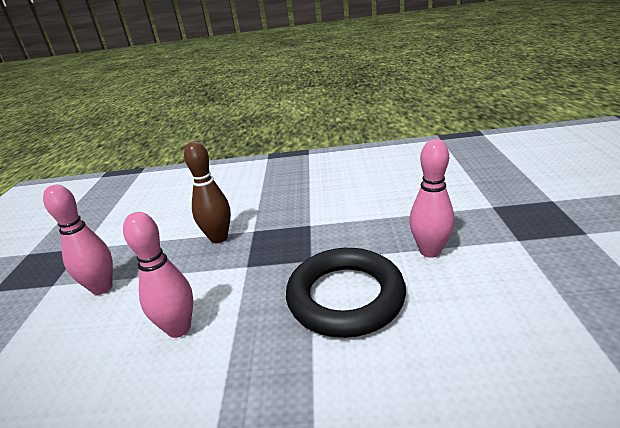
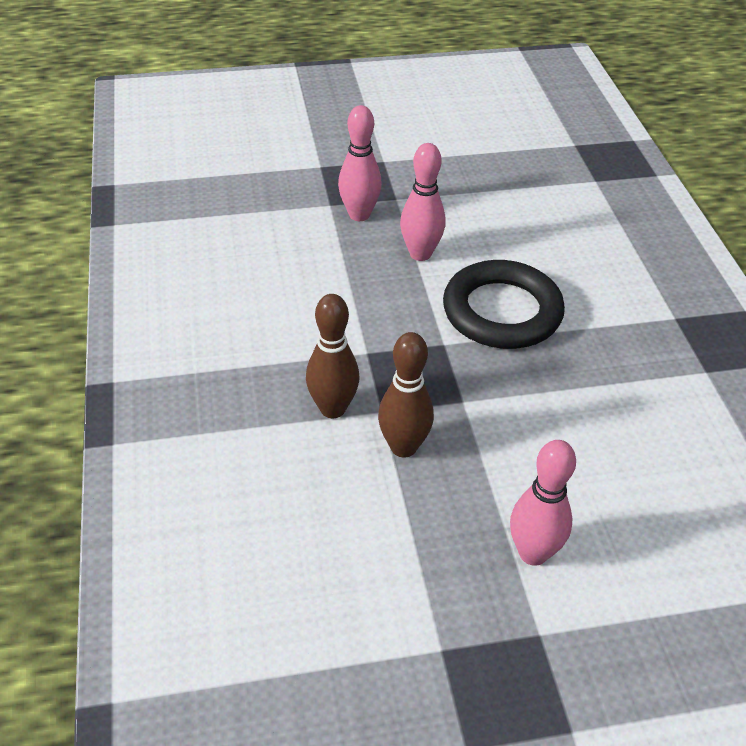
camera: 105 degrees left, 15 degrees up
pink bowling pin [123,212,193,338] -> pink bowling pin moved to [338,105,382,221]
none -> brown bowling pin [306,294,360,418]

